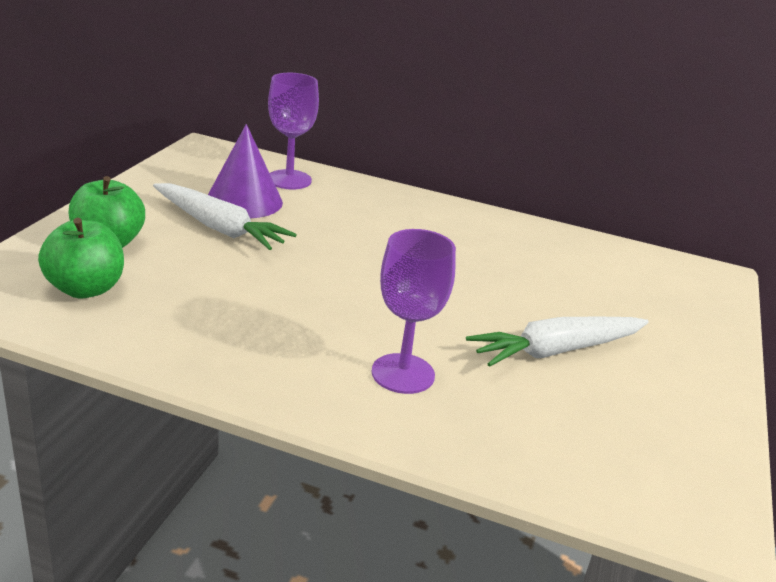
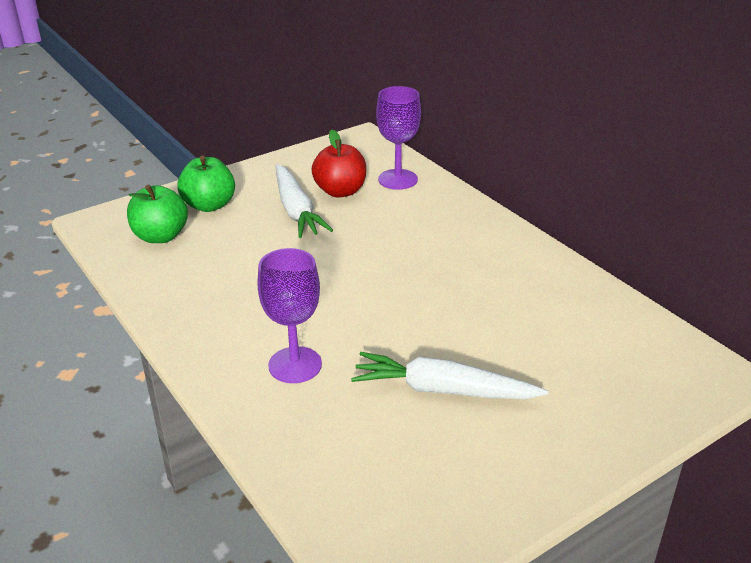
camera: 40 degrees right, 5 degrees up
purple cone [208,124,283,218] -> red apple [312,130,366,198]

